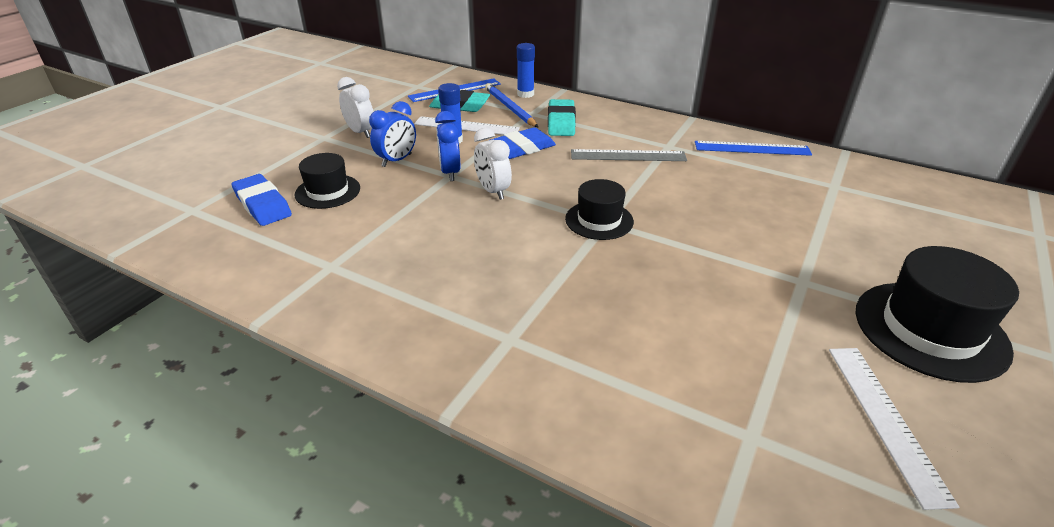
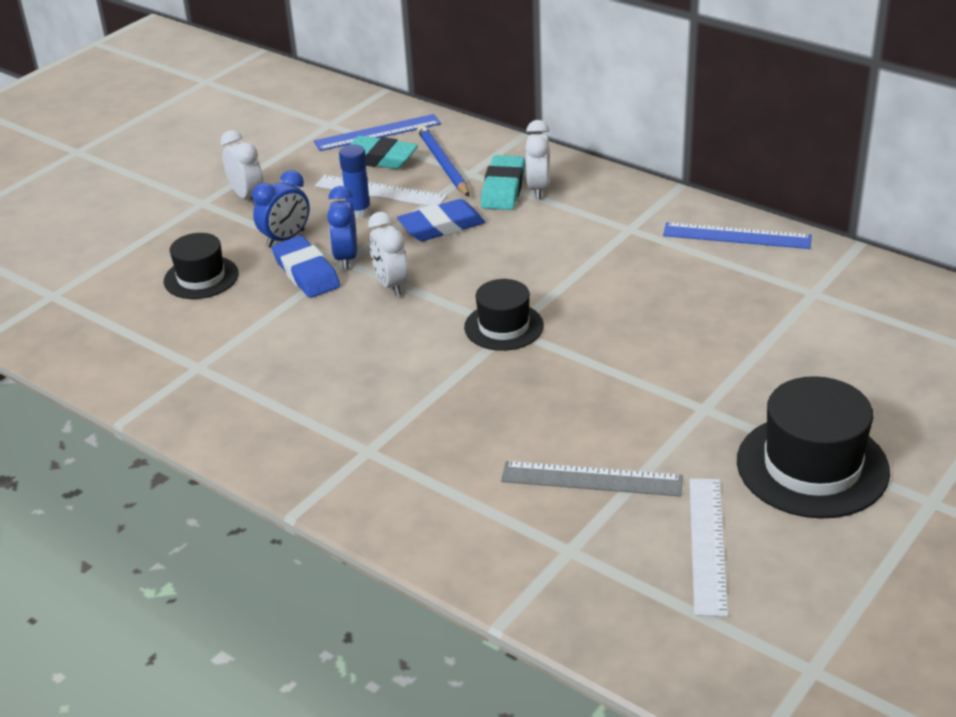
camera: 10 degrees right, 0 degrees up
blue eraser [232,174,292,226] -> blue eraser moved to [272,236,340,298]
blue glue stick [517,43,535,98] -> none
grey ruler [571,149,687,161] -> grey ruler moved to [501,461,683,497]
none -> white clock [525,120,550,199]

